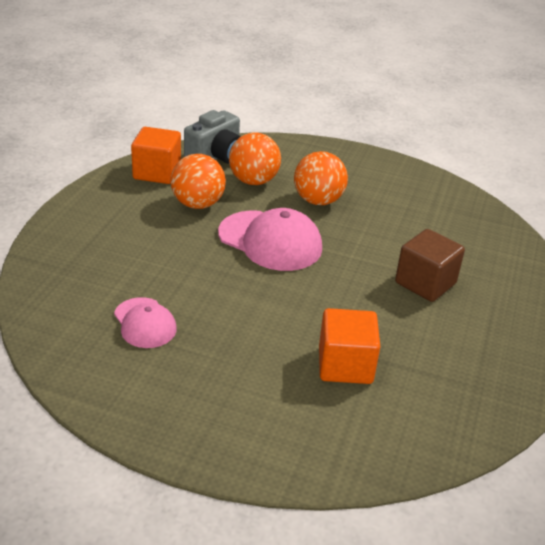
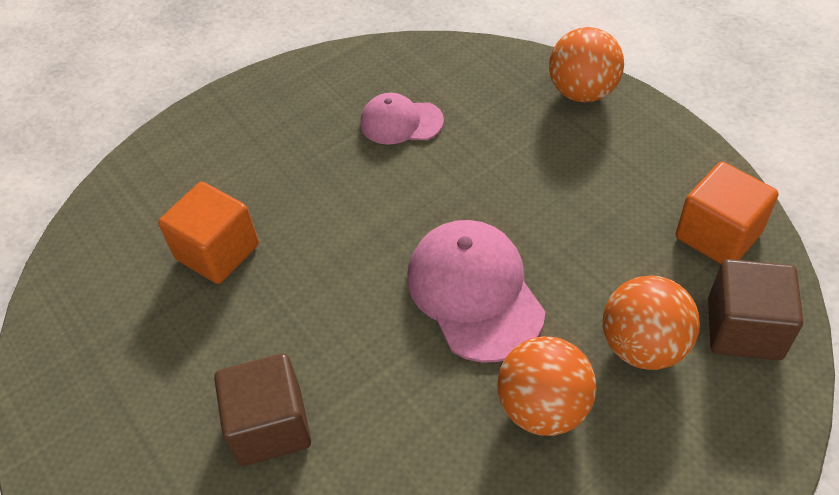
camera: 130 degrees right, 15 degrees up
orange ball [171,154,226,209] -> orange ball moved to [549,27,624,102]
grey camera [184,110,241,164] -> brown cube [708,259,803,360]
pink cap [218,208,322,271] -> pink cap turned 90 degrees clockwise [407,220,545,363]

